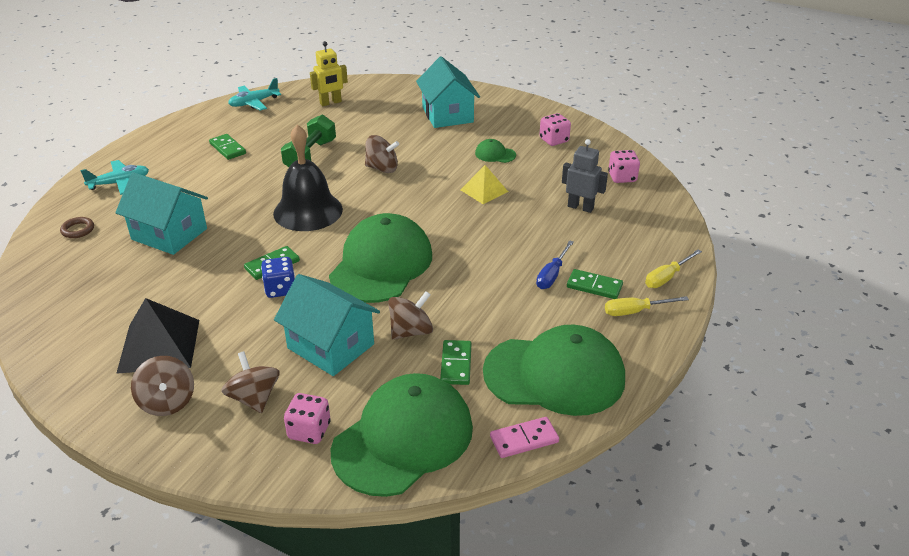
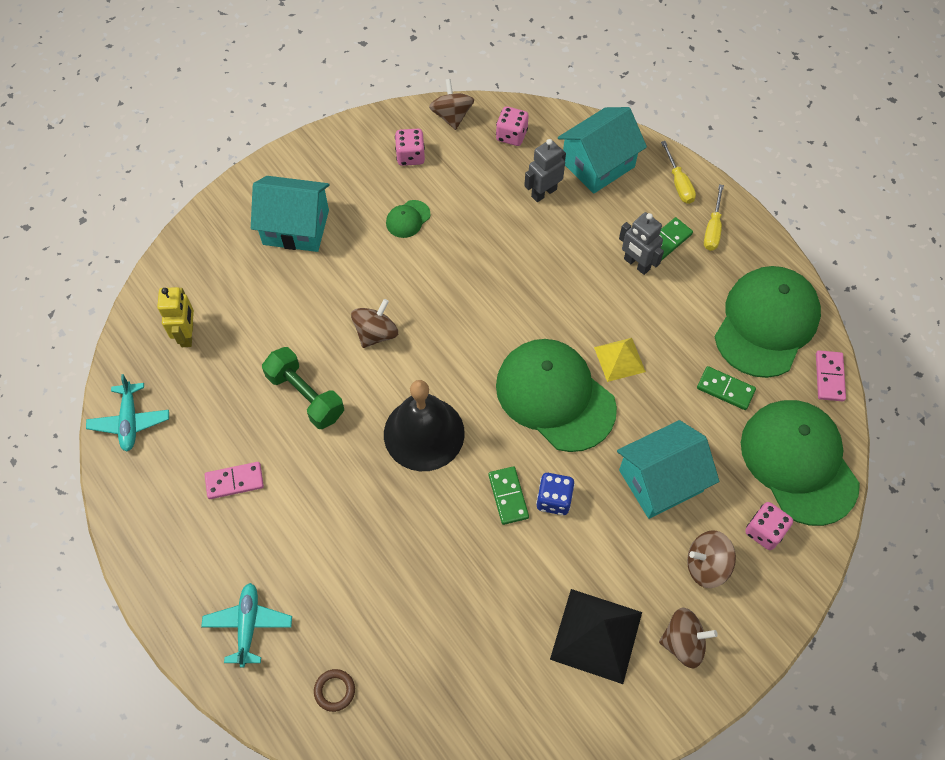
camera: 65 degrees left, 25 degrees up
turquoise house [115,172,208,255] -> turquoise house moved to [558,107,647,194]
green domino [209,134,246,160] -> pink domino [205,462,264,499]
brown spinning top [388,291,433,340] -> brown spinning top moved to [429,79,474,130]
yellow pyramid [460,165,508,204] -> yellow pyramid moved to [594,338,646,382]
blue screwdriver [536,240,574,289] -> grey robot [619,212,664,275]

